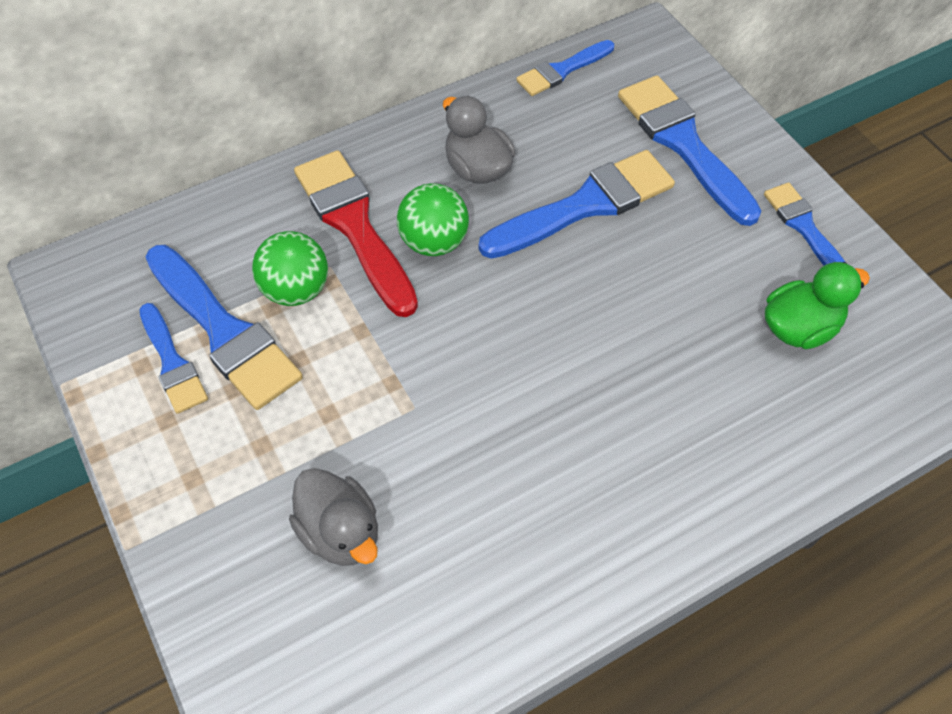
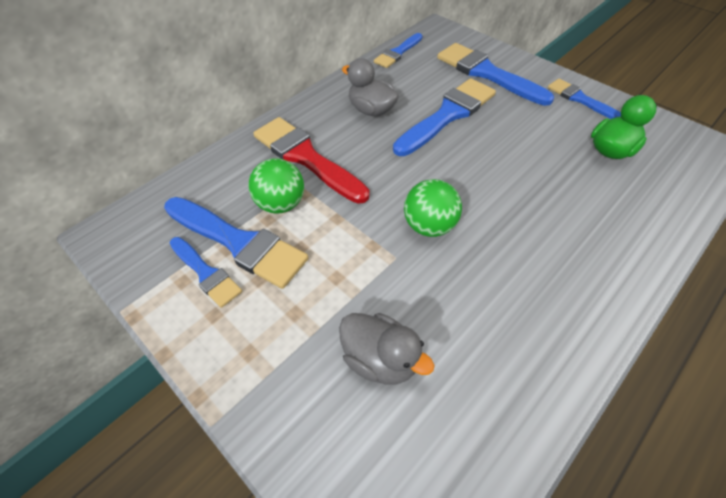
camera: 15 degrees left, 5 degrees down
green ball [397,183,469,256] -> green ball moved to [404,179,462,237]

